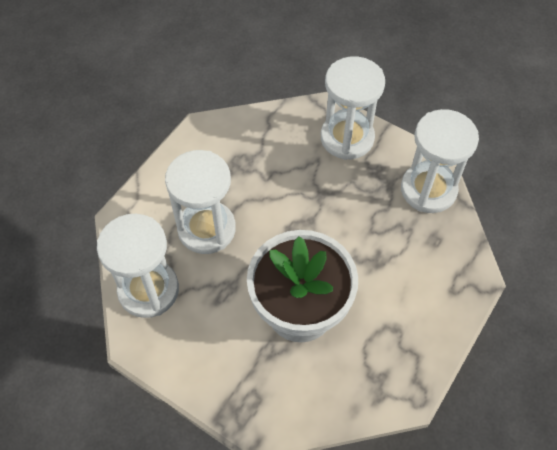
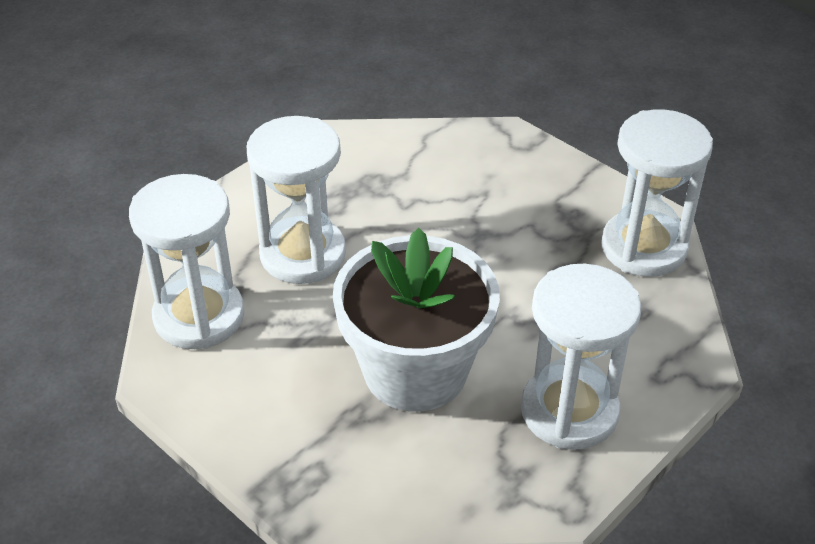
camera: 10 degrees right, 15 degrees down
white hourglass [321,56,385,160] -> white hourglass moved to [521,264,641,450]

